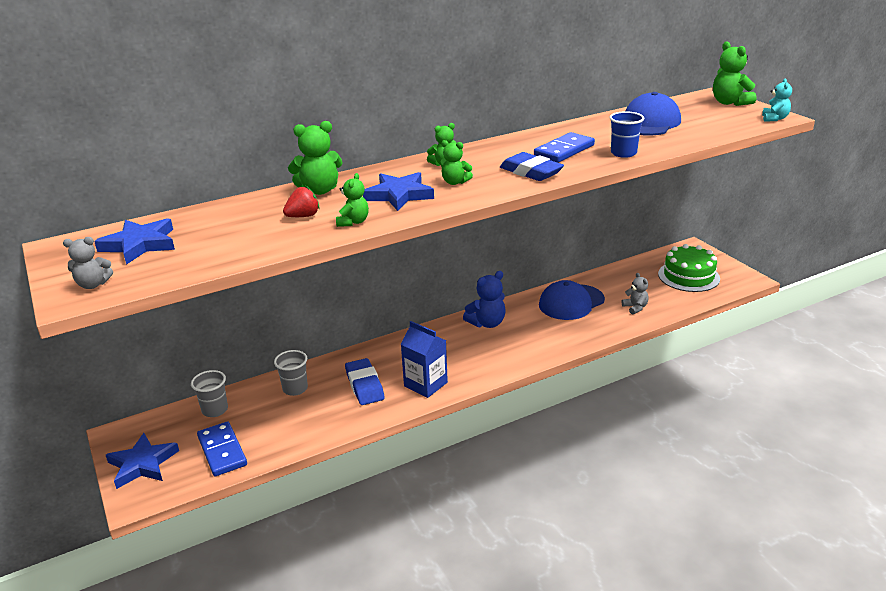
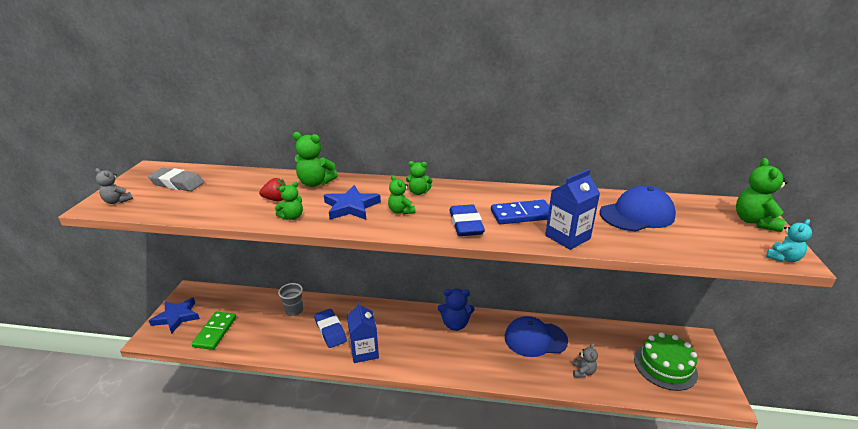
camera: 35 degrees right, 0 degrees up
blue star [94,218,175,265] -> grey eraser [148,168,204,191]
grey cup [191,370,228,417] -> none
blue domino [197,421,247,476] -> green domino [192,312,236,350]
blue eraser [345,358,385,405] -> blue eraser turned 45 degrees counterclockwise [314,309,347,348]
blue cup [610,111,644,158] -> blue carton [545,169,600,250]

